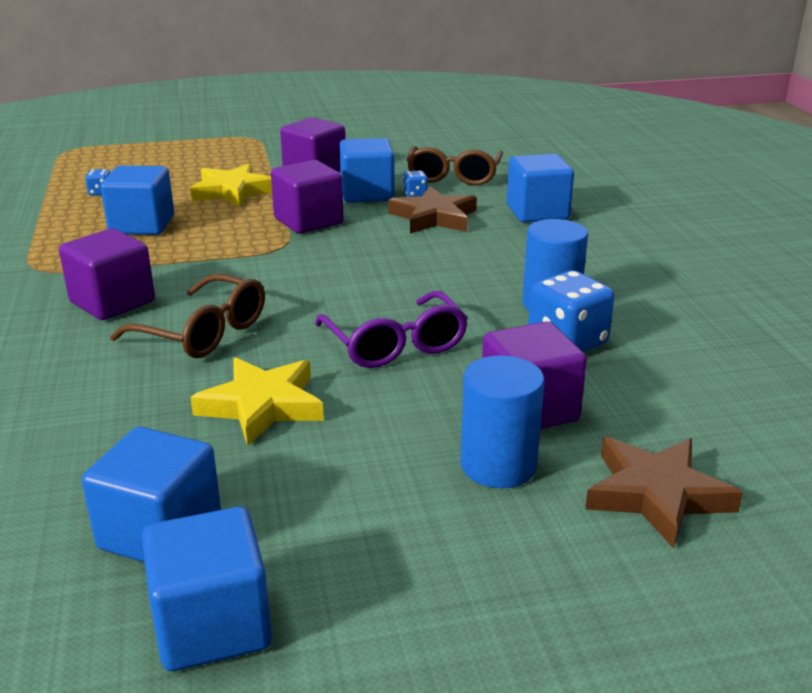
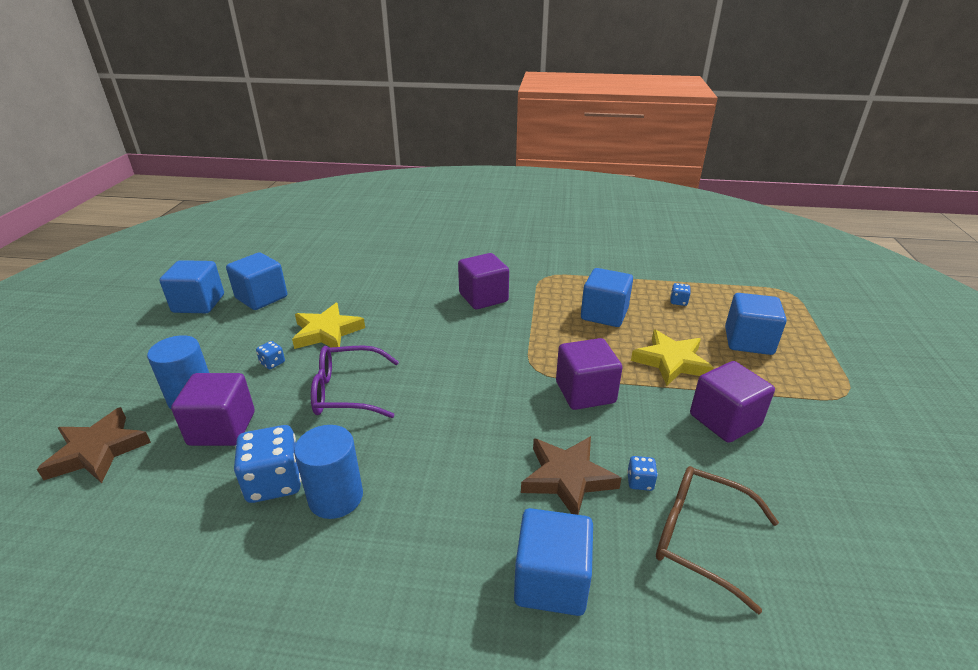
camera: 110 degrees right, 5 degrees up
brown glasses [110,274,265,358] -> none
blue cube [339,138,395,203] -> blue cube moved to [725,293,787,355]
none -> blue dice [256,341,285,369]

